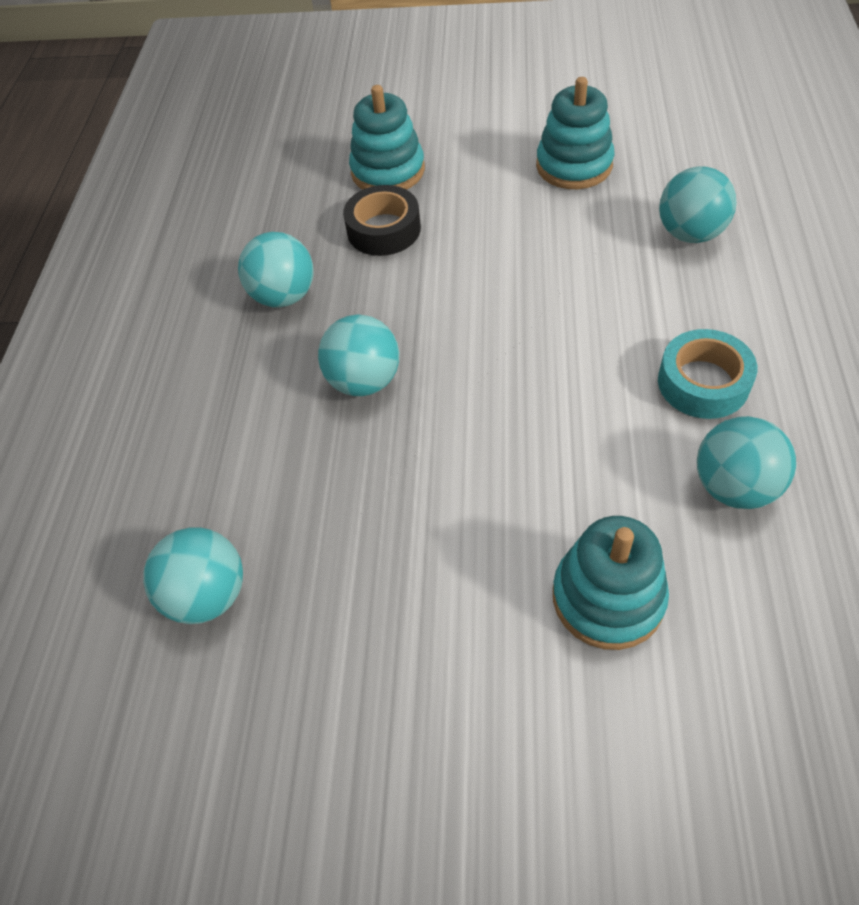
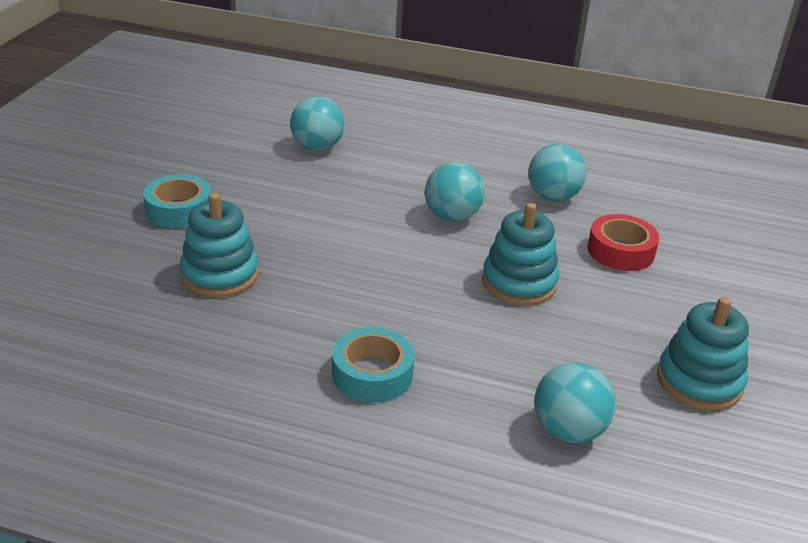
camera: 95 degrees right, 20 degrees down
black tape [343,185,421,256] -> red tape [587,214,659,271]
turquoise stacking toy [349,85,425,190] -> turquoise stacking toy moved to [482,203,559,305]
turquoise ball [697,416,796,509] -> none
none -> turquoise tape [143,174,211,228]

